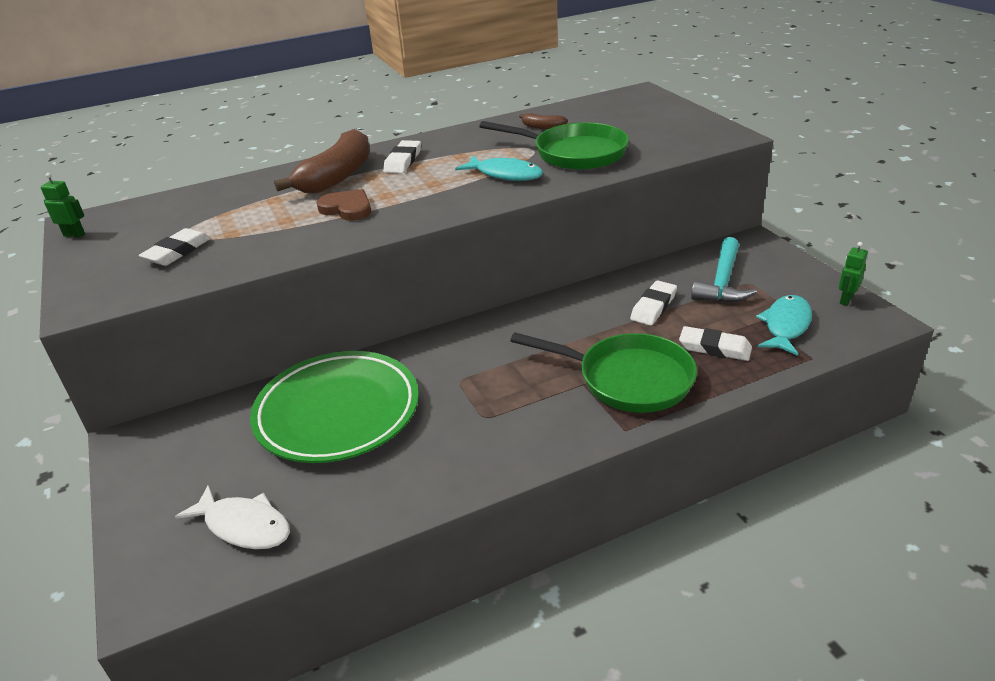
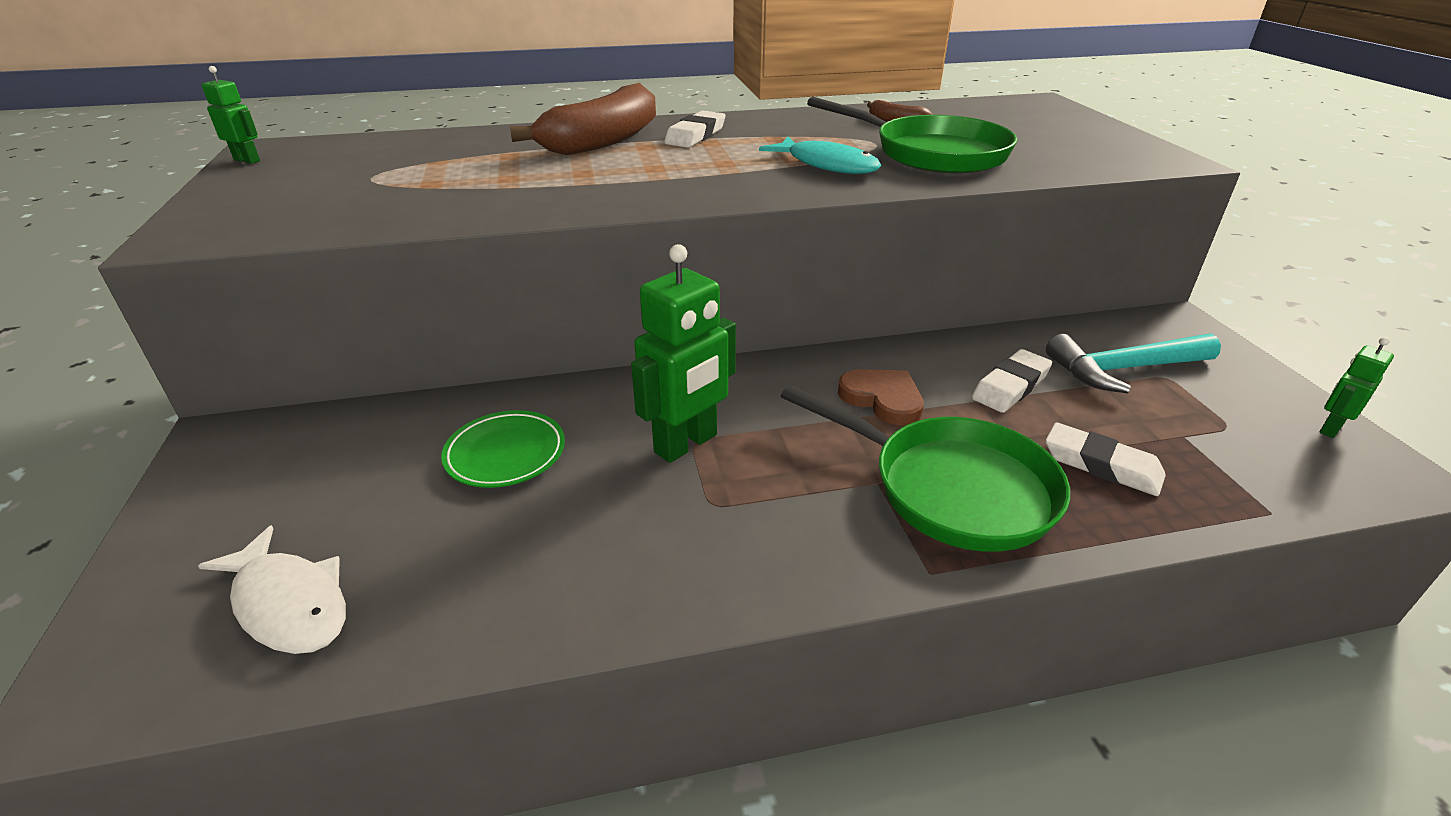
camera: 10 degrees right, 0 degrees up
white eraser [139,228,211,266] -> none
green plate [250,351,419,463] -> green plate [441,410,565,488], size x0.49
brown heart [317,189,371,221] -> brown heart moved to [838,369,924,425]
turquoise hammer [691,237,757,303] -> turquoise hammer turned 45 degrees clockwise [1046,333,1221,393]
turquoise fish [756,295,812,356] -> none
none -> green robot [631,244,736,463]

